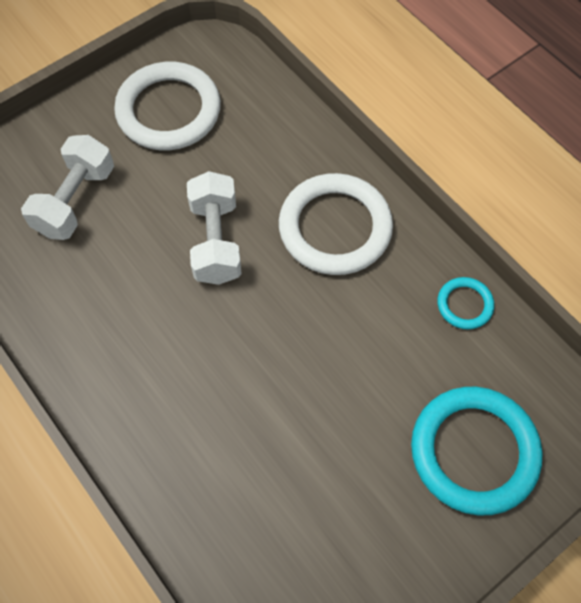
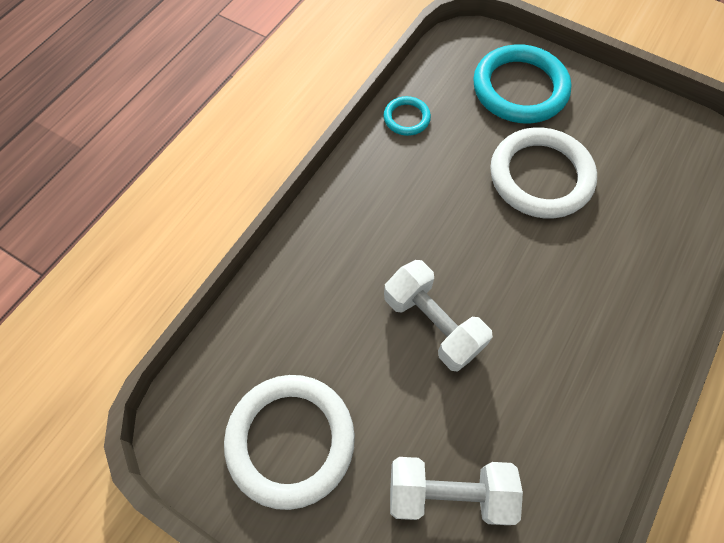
camera: 110 degrees left, 0 degrees up
white dumbbell [187,171,241,285] -> white dumbbell turned 75 degrees clockwise [384,260,493,372]
white ring [279,173,393,275] -> white ring moved to [490,127,597,218]

